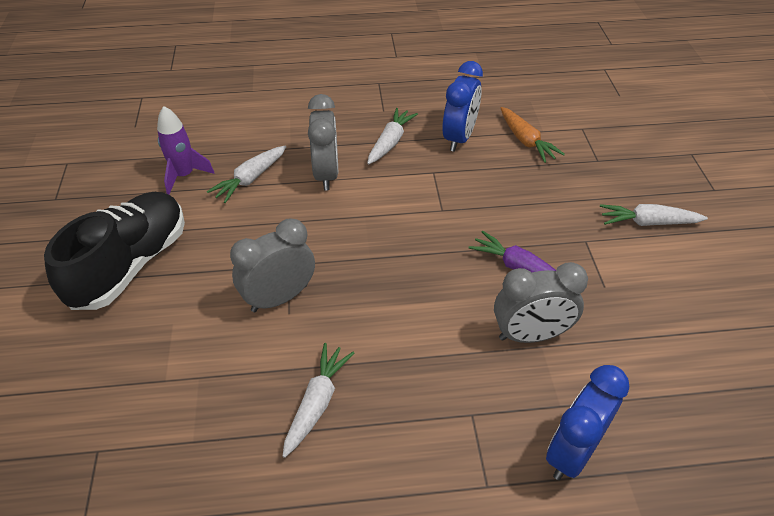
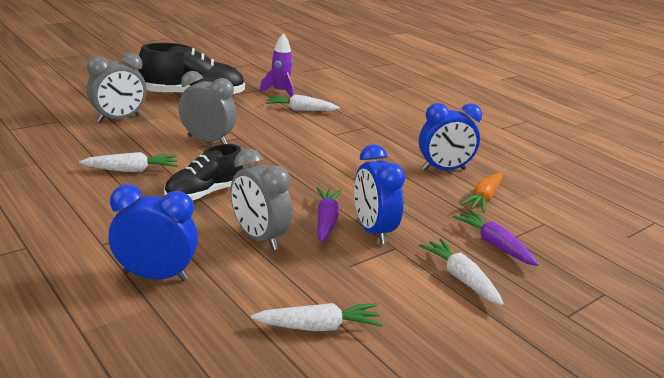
camera: 55 degrees right, 20 degrees down
grey clock [308,94,338,190] -> grey clock moved to [87,53,146,123]
white carrot [367,108,418,164] -> white carrot moved to [251,303,383,331]
none -> black shoe [164,144,243,201]
none -> blue clock [354,144,405,244]
none -> purple carrot [453,210,539,266]

